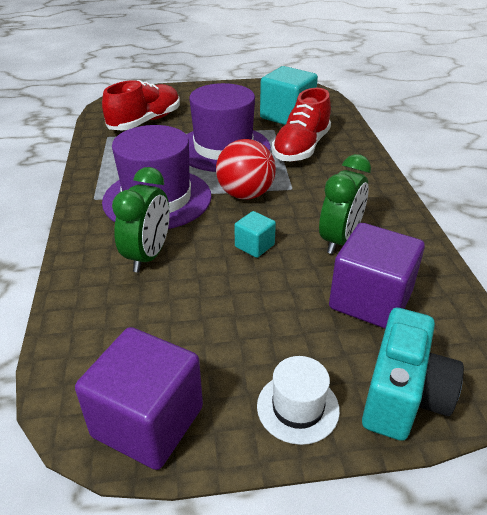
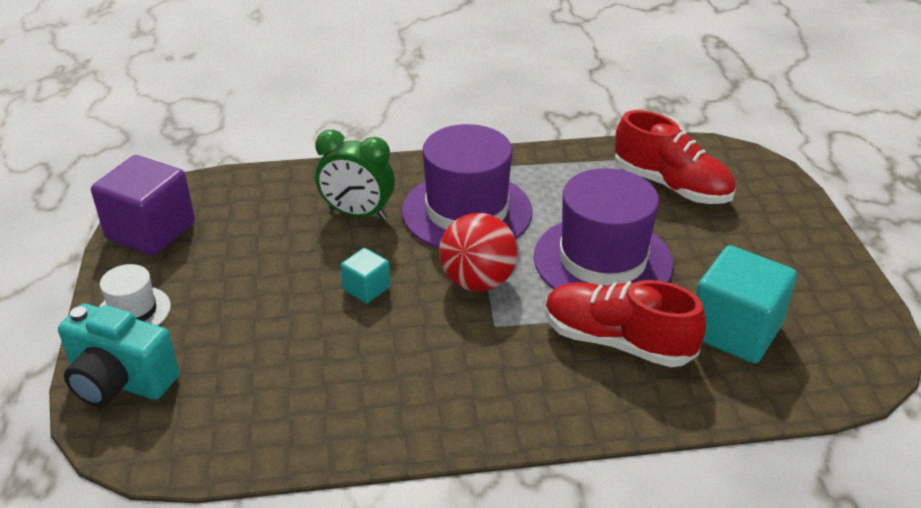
camera: 90 degrees right, 0 degrees up
green clock [319,154,371,254] -> none
purple cube [329,223,425,329] -> none

